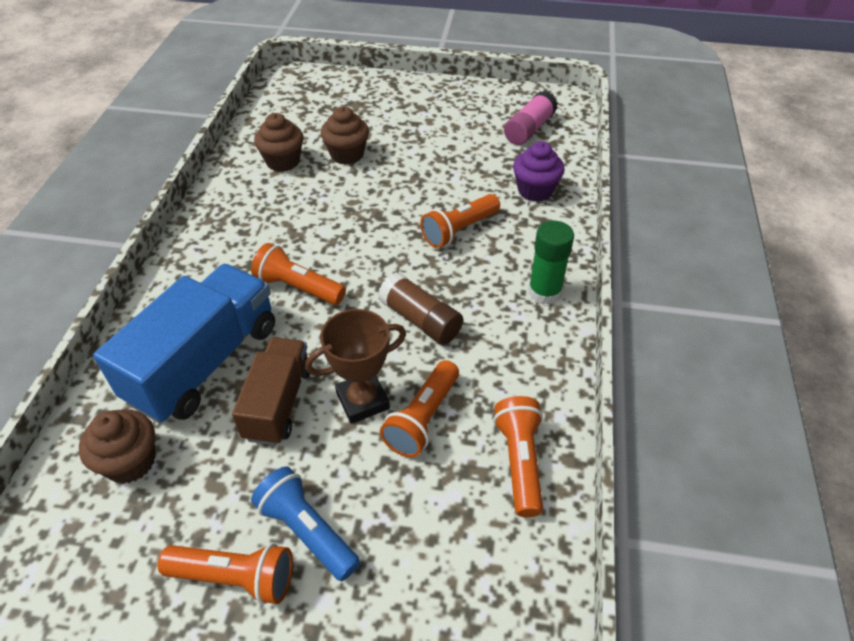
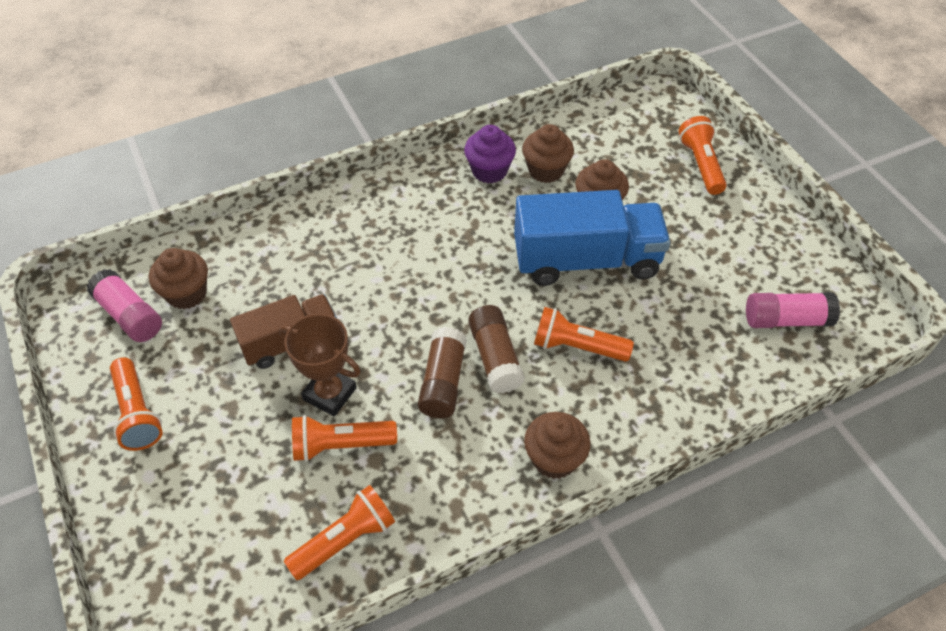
camera: 55 degrees right, 5 degrees up
blue truck [93,264,275,423] -> blue truck moved to [514,190,671,286]
orange flashlight [251,243,346,305] -> orange flashlight moved to [678,116,727,195]
blue flashlight [251,466,360,581] -> none
purple cupcake [513,141,564,202] -> purple cupcake moved to [464,125,516,183]
green glue stick [528,221,574,305] -> brown cupcake [524,412,591,479]
none -> pink glue stick [87,269,162,342]
none -> brown glue stick [468,305,525,393]

